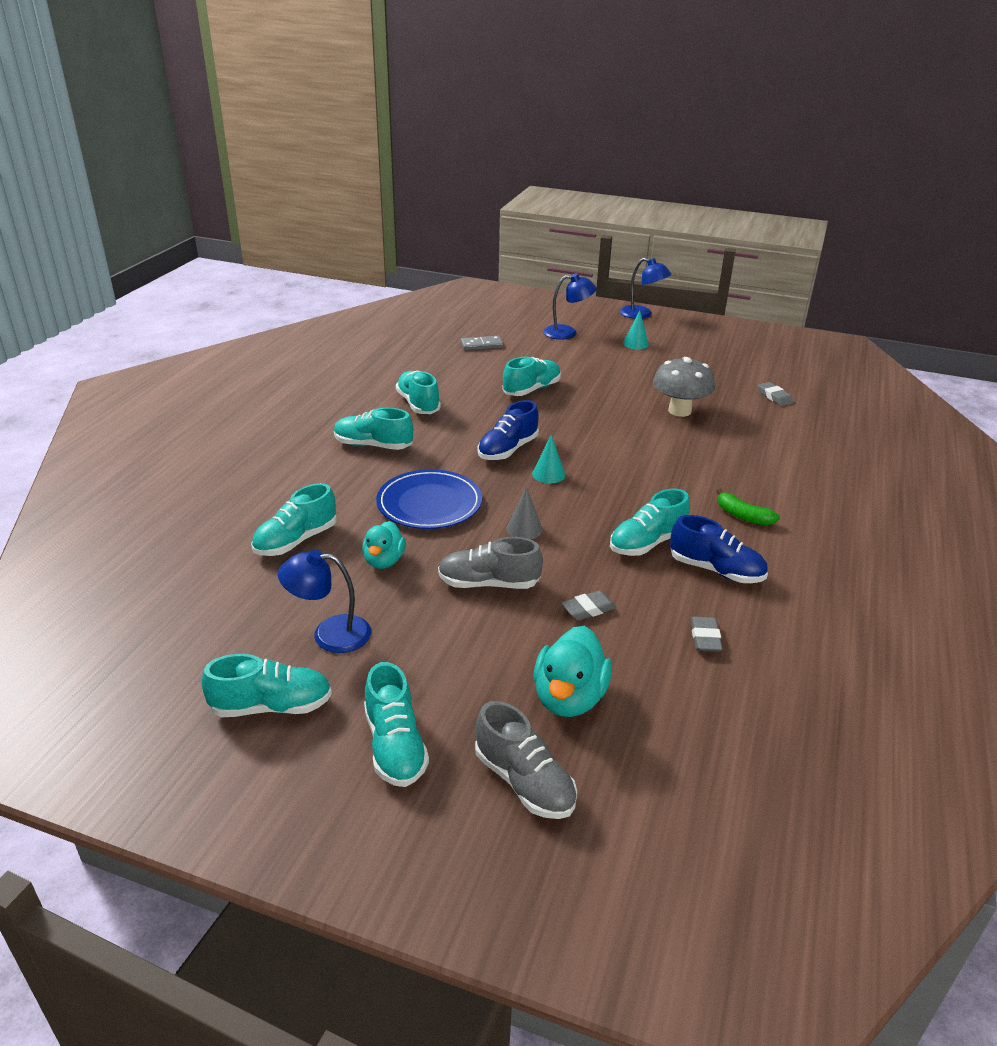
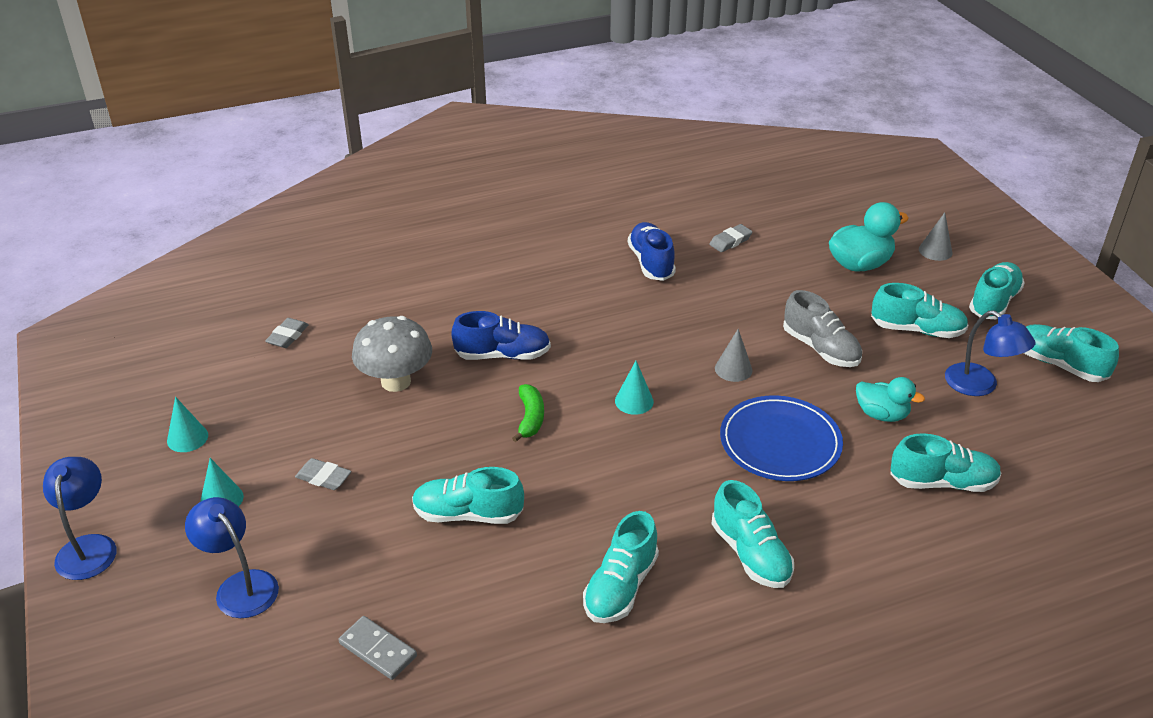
camera: 130 degrees left, 5 degrees up
turquoise duck [362,521,406,569] -> turquoise duck turned 60 degrees clockwise [856,377,925,422]
grey shoe [475,701,577,819] -> grey cone [919,212,953,261]
blue shoe [478,400,539,460] -> blue shoe moved to [451,311,551,360]
grey eraser [561,591,617,620] -> grey eraser moved to [295,458,351,490]
turquoise shoe [610,489,690,556] -> turquoise shoe moved to [871,283,969,338]
green banana [717,489,780,525] -> green banana moved to [512,384,544,442]
none -> turquoise cone [167,397,208,452]

